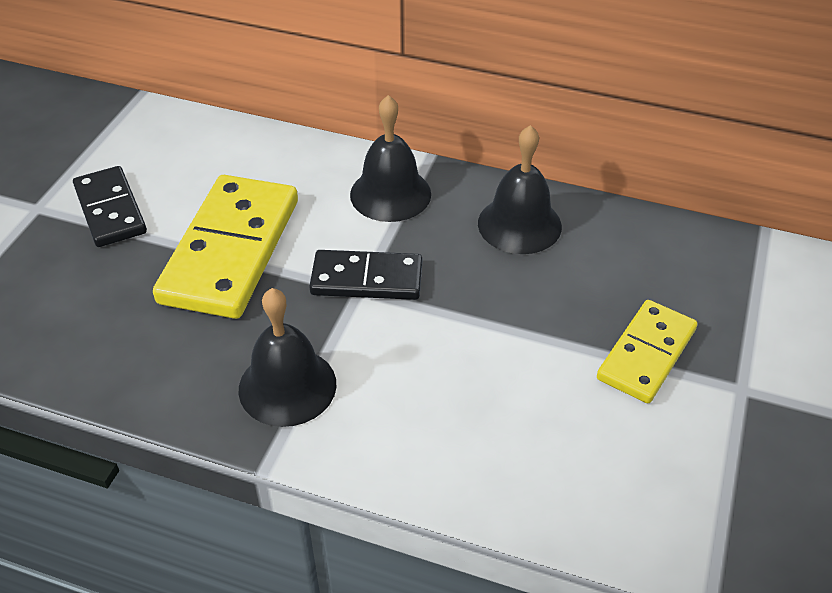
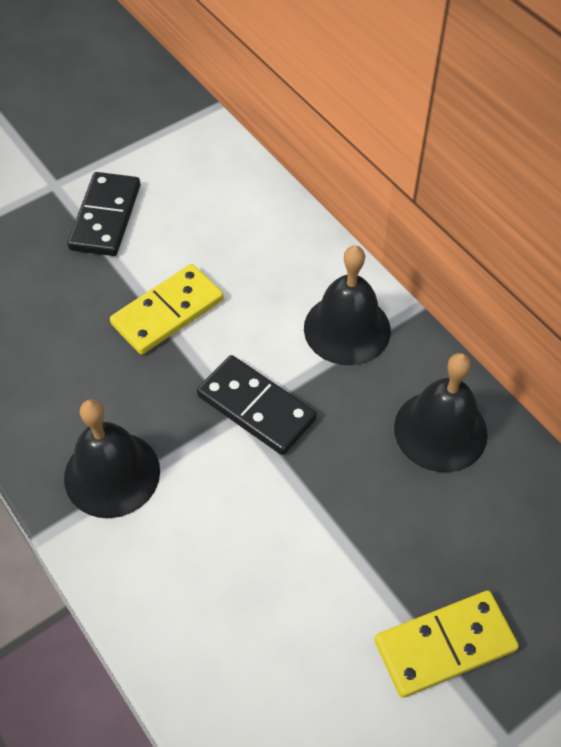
camera: 35 degrees right, 10 degrees up
yellow domino [153,175,298,319] -> yellow domino [110,264,223,355], size x0.60

